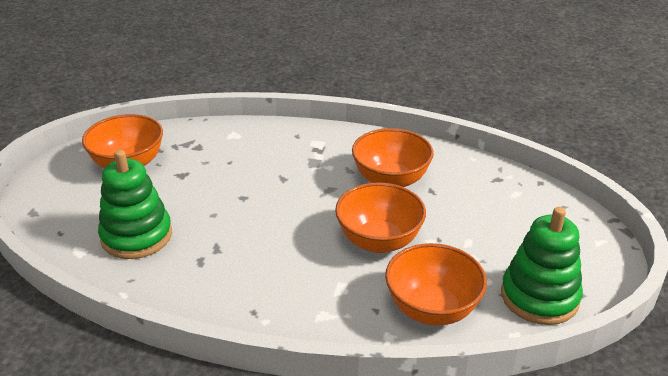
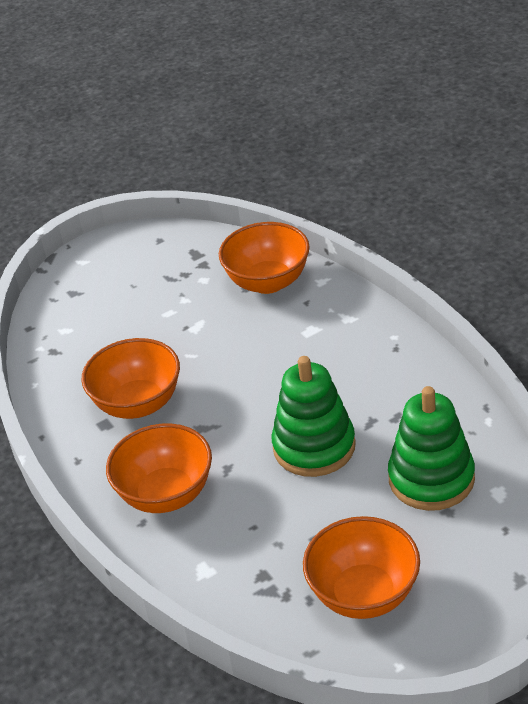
camera: 130 degrees left, 5 degrees up
orange bowl [335,183,426,253] -> orange bowl moved to [106,424,212,513]
green stacking toy [501,207,583,325] -> green stacking toy moved to [272,356,356,477]

